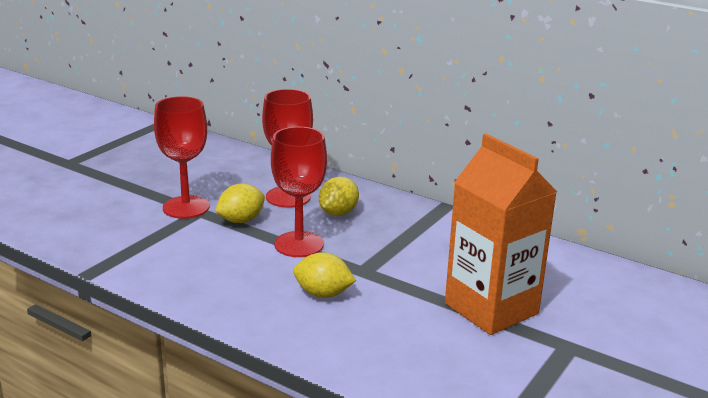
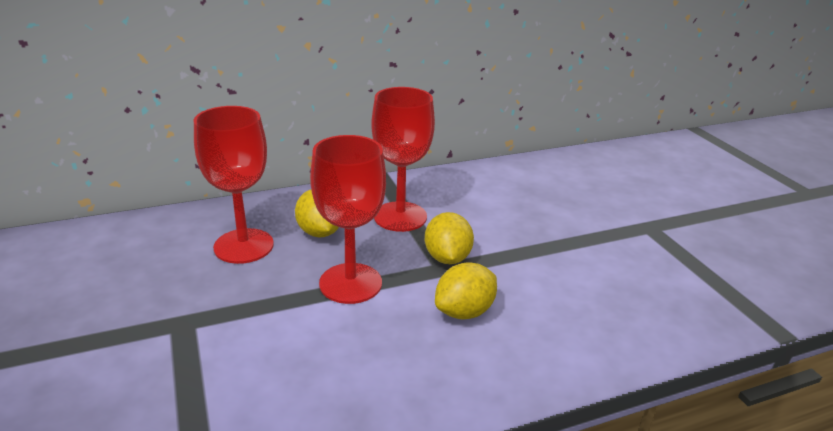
camera: 55 degrees left, 5 degrees up
red goblet [154,96,209,219] -> red goblet moved to [371,87,435,232]
yellow lemon [215,183,265,223] -> yellow lemon moved to [425,212,474,264]
orange carton [445,134,557,335] -> none

